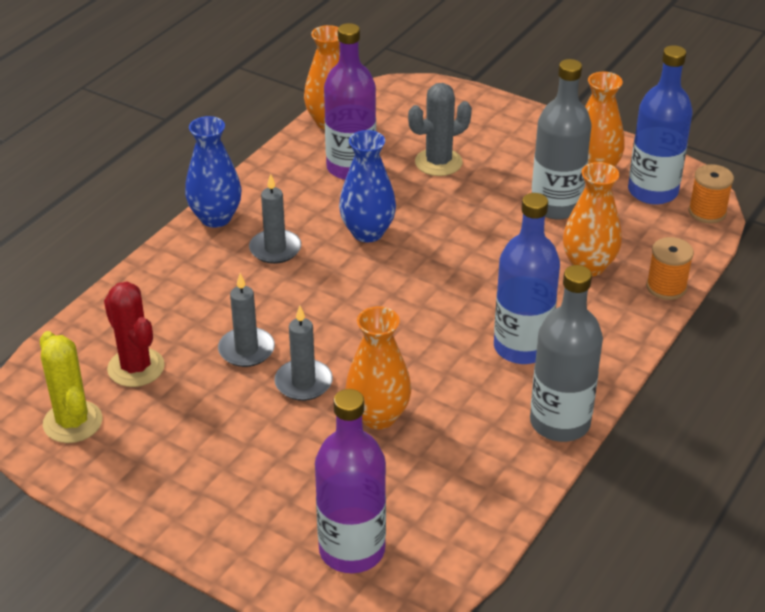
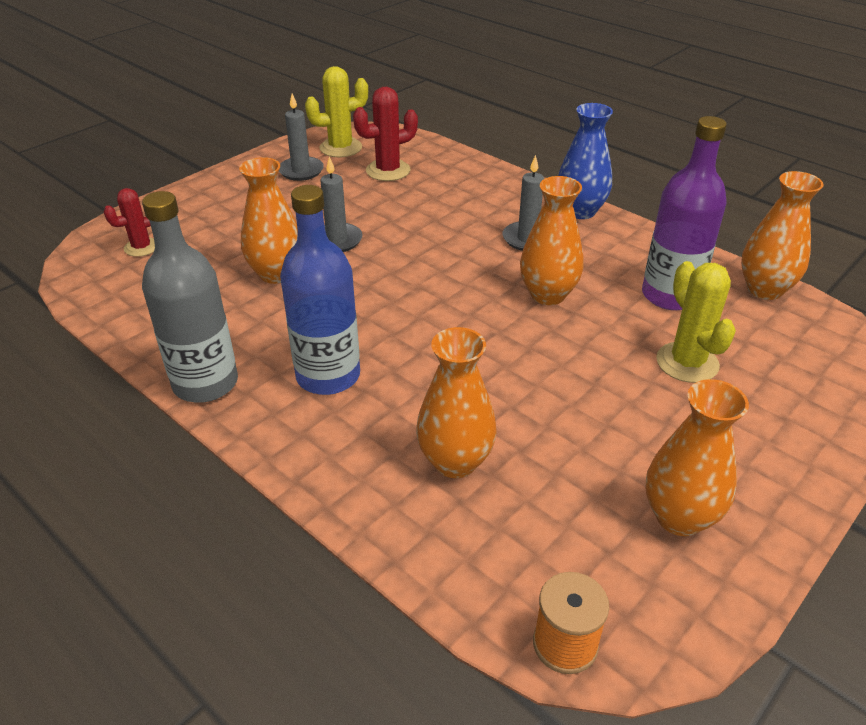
camera: 100 degrees right, 0 degrees up
grey candle [218,273,275,367] -> grey candle moved to [279,94,324,181]
purple bottle [315,389,386,573] -> red cactus [104,188,155,257]
blue vase [339,130,396,242] -> orange vase [520,176,584,305]
grey cactus [408,83,472,176] -> yellow cactus [656,261,736,383]
grey bottle [532,59,592,219] -> none
blue bottle [628,45,693,205] -> none
orange spool [646,237,694,300] -> none

